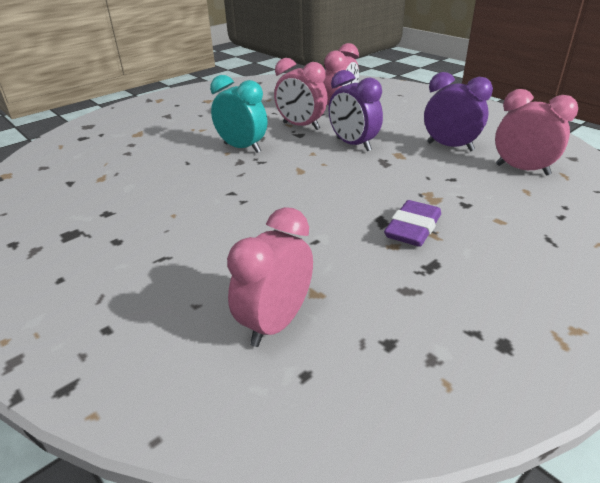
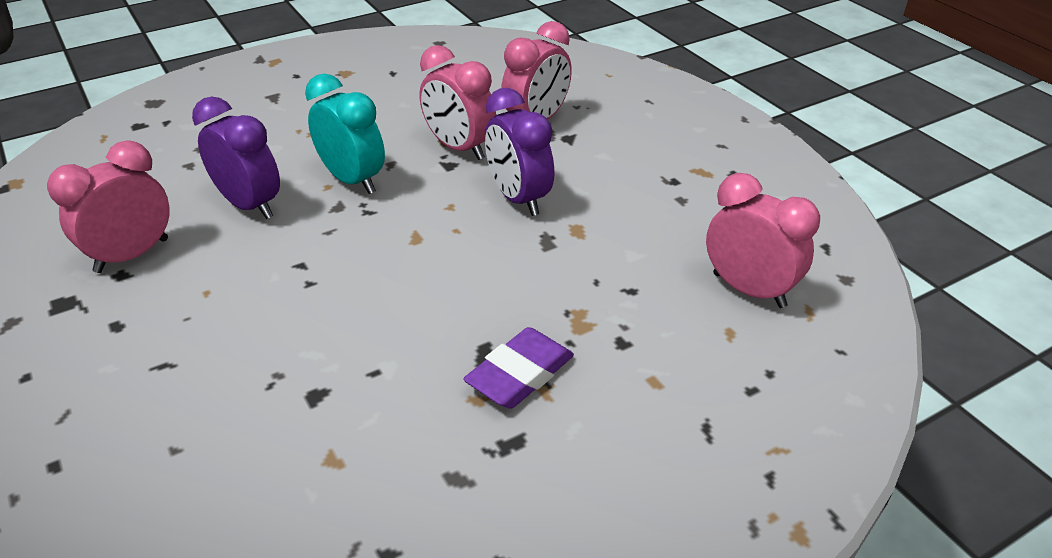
camera: 10 degrees right, 5 degrees up
pink clock [227,207,313,347] -> pink clock moved to [47,140,170,273]
purple clock [424,72,493,151] -> purple clock moved to [192,96,280,219]

